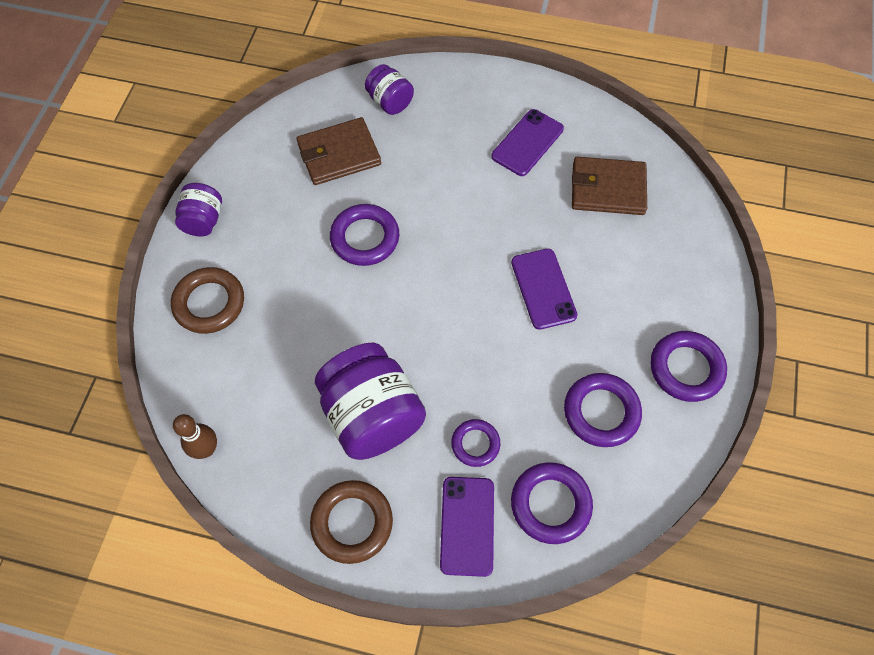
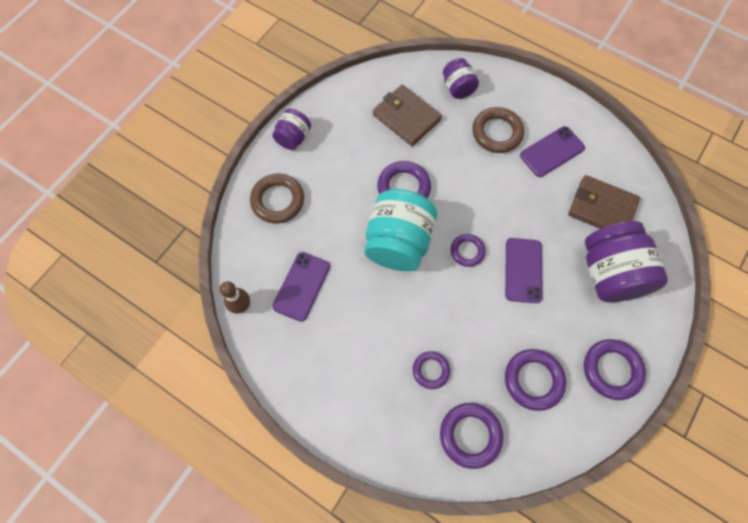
camera: 20 degrees right, 5 degrees up
brown wallet [297,117,381,185] -> brown wallet turned 45 degrees clockwise [373,85,442,146]
brown ring [310,480,393,564] -> brown ring moved to [472,107,524,153]
purple jar [315,343,426,460] -> purple jar moved to [585,221,668,302]
purple phone [440,477,494,577] -> purple phone moved to [272,252,330,322]
none -> turquoise jar [364,189,437,271]
none -> purple ring [451,234,486,267]

